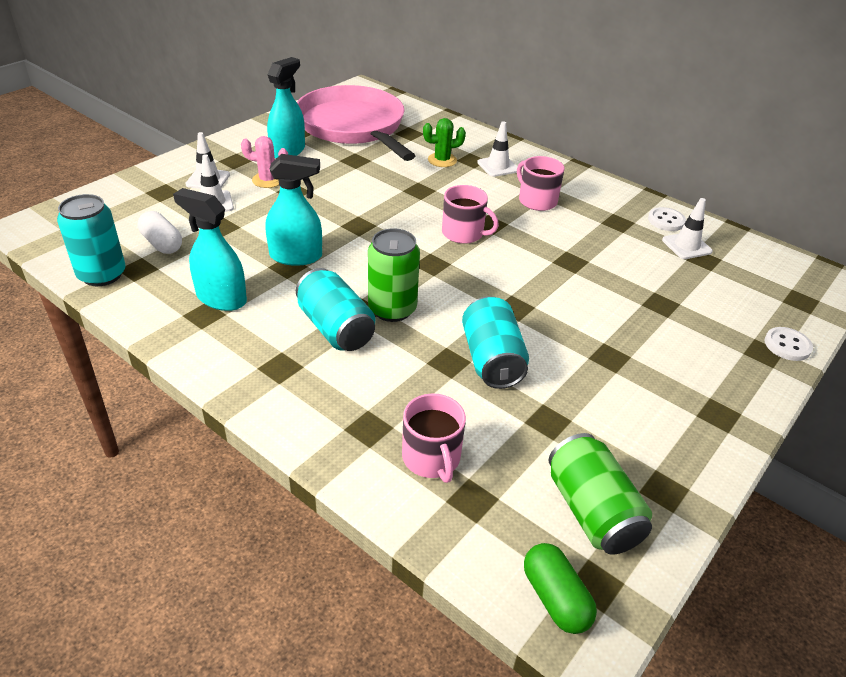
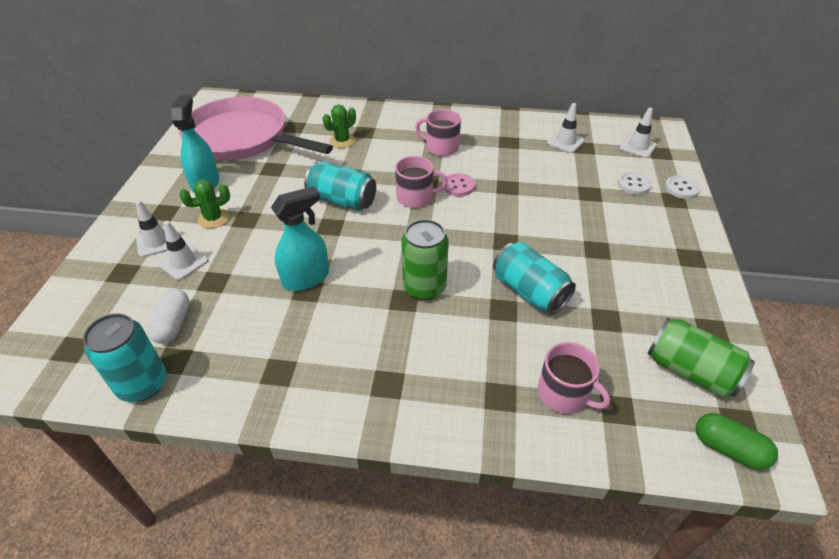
camera: 30 degrees left, 5 degrees up
white capsule [137,211,182,254] -> white capsule turned 75 degrees clockwise [146,288,190,344]
turquoise spray bottle [173,188,247,311] -> none
pink cactus [241,136,288,188] -> green cactus [179,180,230,228]
turquoise can [296,268,375,351] -> turquoise can moved to [304,161,376,211]
white traffic cone [477,121,517,177] -> white traffic cone moved to [620,108,657,158]
white button [648,207,686,231] -> white button moved to [617,172,652,195]
none -> pink button [444,173,475,196]

